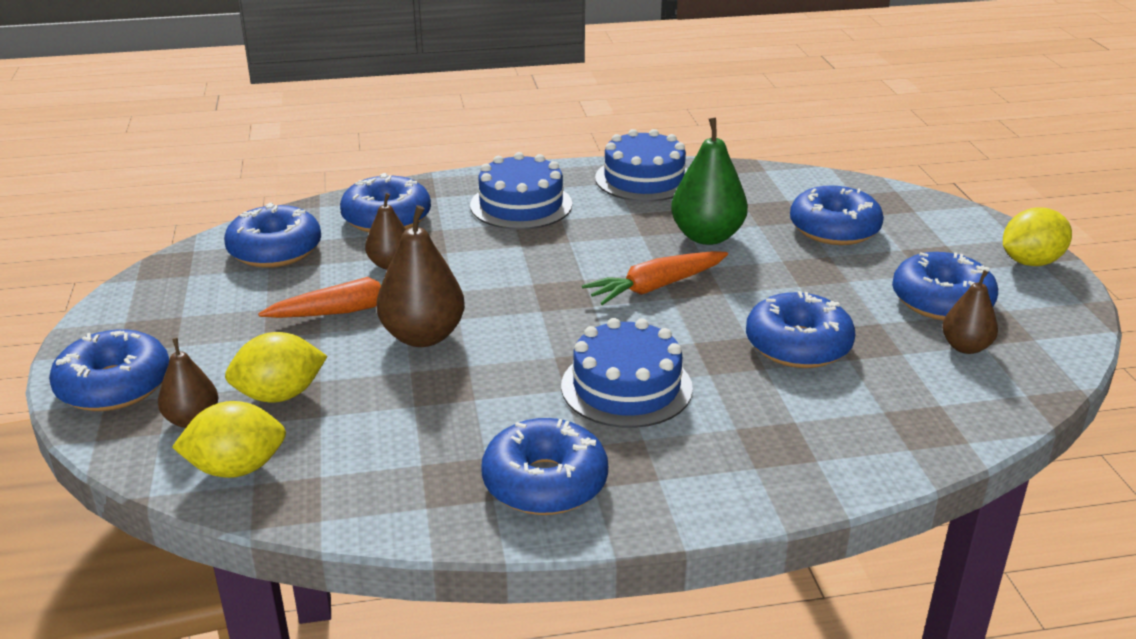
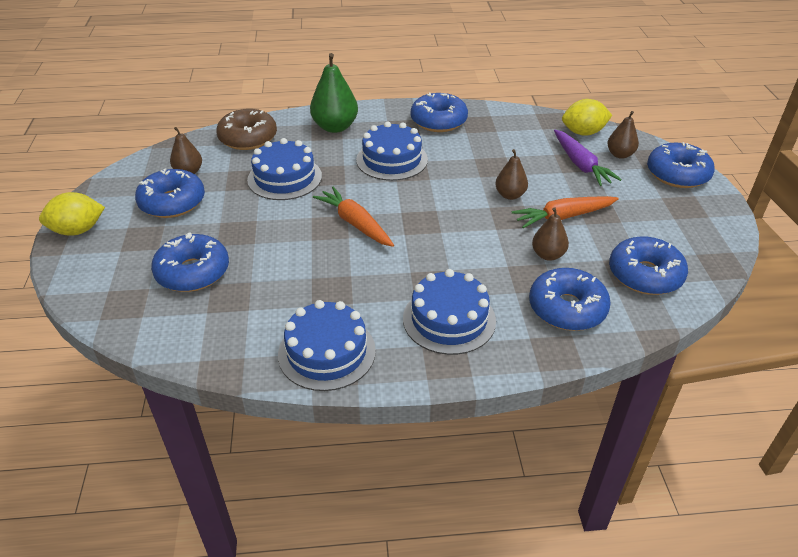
camera: 175 degrees left, 10 degrees up
yellow lemon [225,332,328,402] -> purple carrot [554,130,622,186]
brown pear [376,205,465,347] -> brown pear [495,149,528,200], size x0.60
orange carrot [582,251,728,305] -> orange carrot turned 105 degrees counterclockwise [313,186,394,247]
green pear [671,118,748,245] -> green pear moved to [310,53,358,133]
blue donut [746,291,855,368] -> blue cake [247,138,322,200]
none -> brown donut [216,109,277,150]

